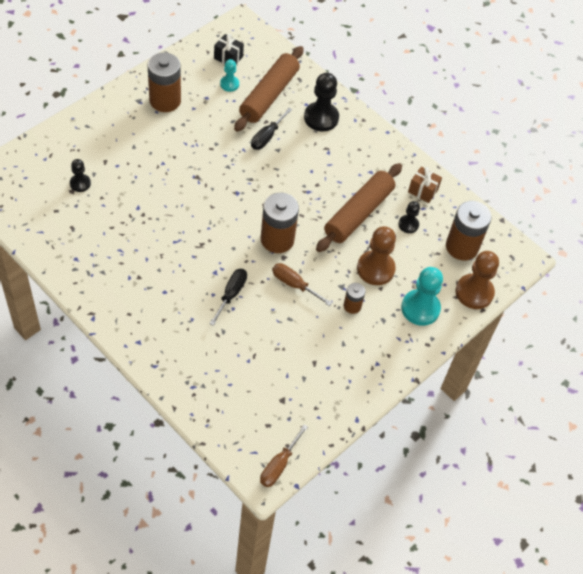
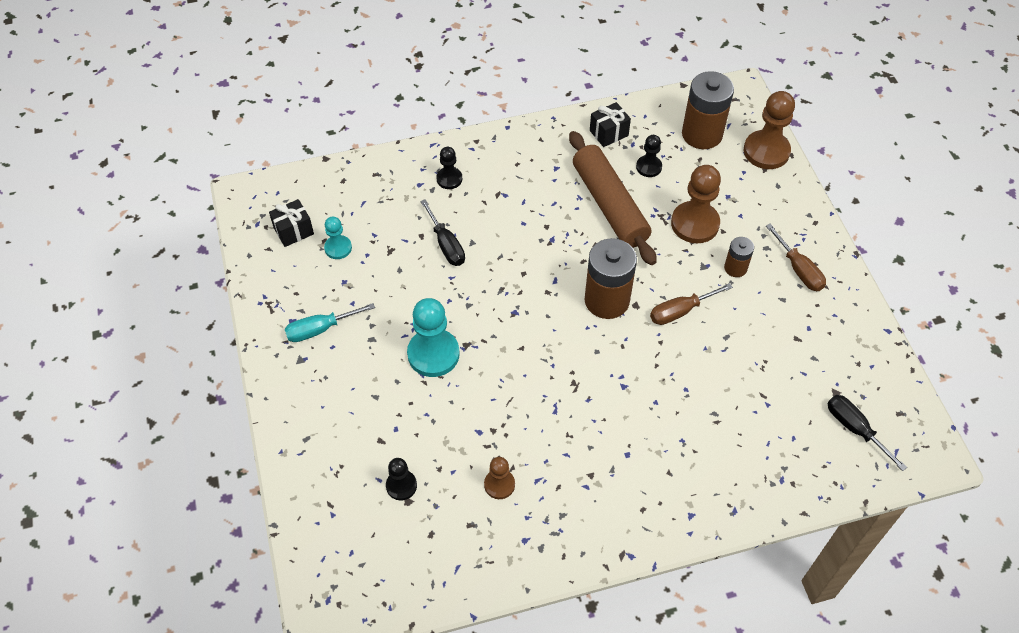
camera: 55 degrees left, 0 degrees up
brown battery [148,53,181,112] -> turquoise screwdriver [285,303,375,342]
black screwdriver [209,269,247,326] -> black screwdriver moved to [827,395,907,471]
brown rolling pin [234,46,304,132] -> none
brown screwdriver [260,424,308,487] -> brown screwdriver moved to [766,224,826,291]
black pawn [304,73,339,131] -> black pawn [436,147,462,189], size x0.56
turquoise pawn [401,267,443,326] -> turquoise pawn moved to [407,298,460,377]
brown gift [408,167,442,203] -> black gift [590,102,631,147]
none -> brown pawn [484,457,515,499]

